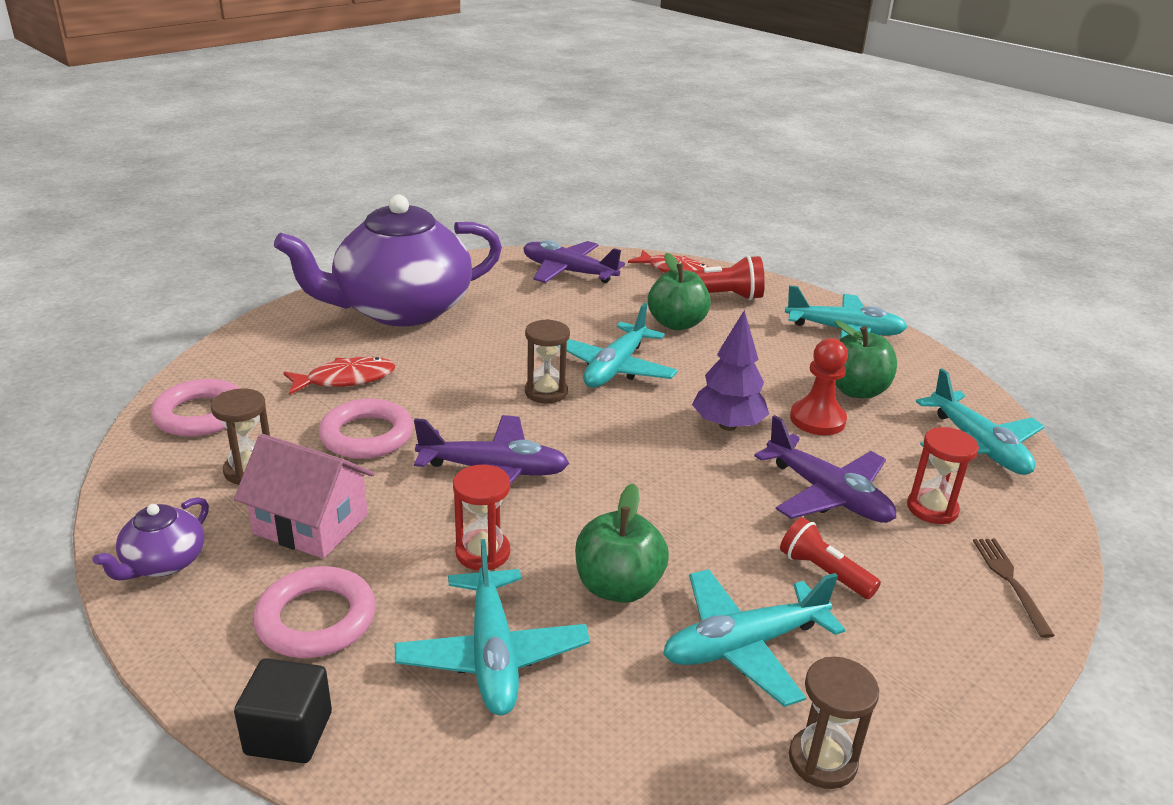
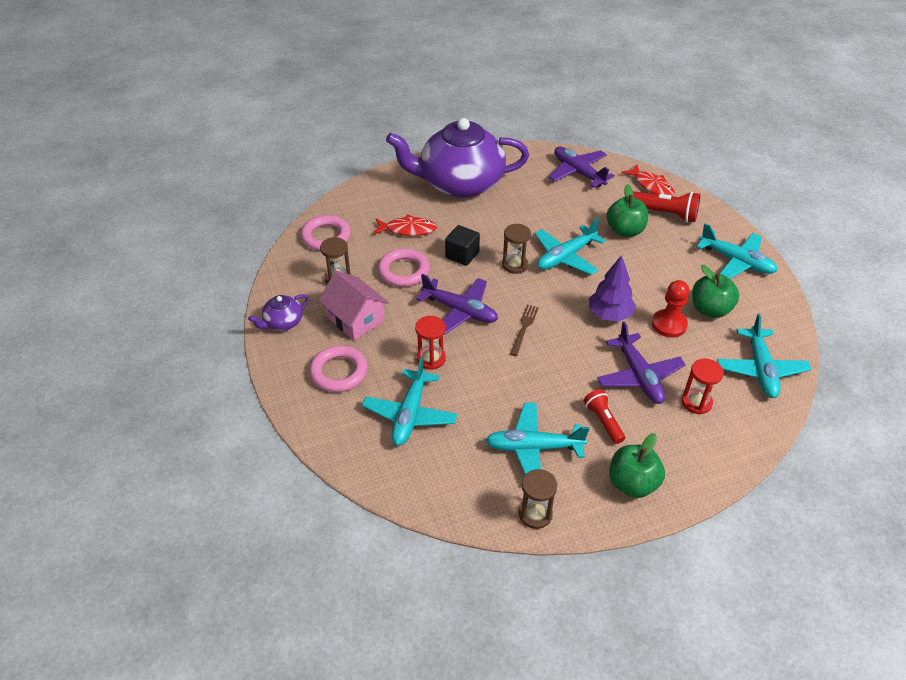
camera: 25 degrees right, 15 degrees up
black cube [234,658,332,763] -> black cube moved to [445,225,480,266]
green apple [575,483,669,603] -> green apple moved to [609,433,665,498]
brown fork [973,539,1055,638] -> brown fork moved to [510,305,539,356]

